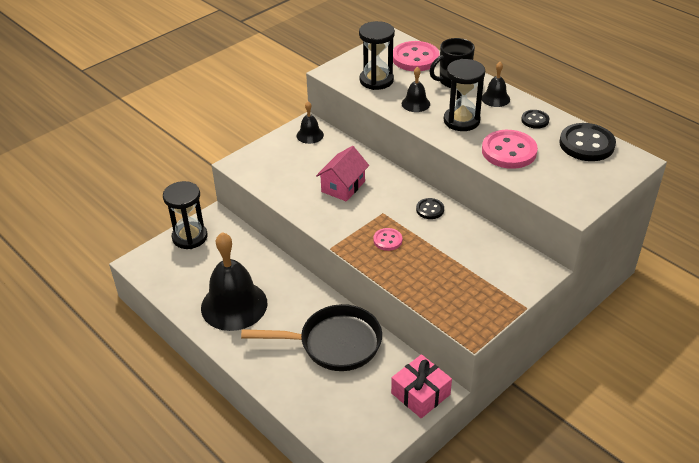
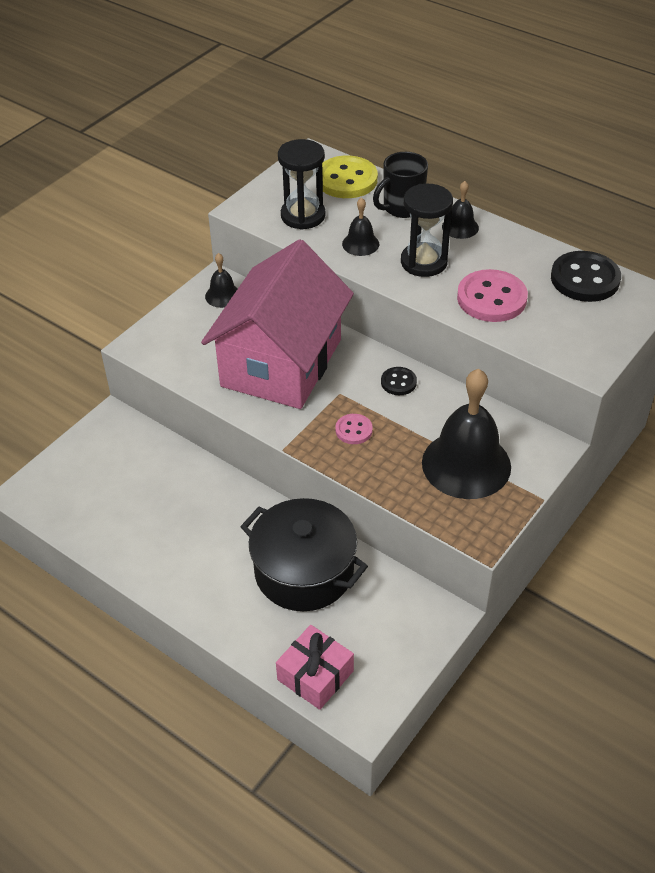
camera: 10 degrees left, 5 degrees up
black hourglass [163,181,208,249] -> none
black bell [201,232,267,331] -> black bell moved to [422,369,511,499]
black pan [241,304,382,371] -> black pot [240,498,368,611]
pink house [316,146,369,201] -> pink house [201,239,354,409], size x2.26
pink gift [391,354,452,418] -> pink gift moved to [276,625,354,710]
pink button [393,41,440,71] -> yellow button [322,156,378,198]
black button [521,110,549,129] -> none

